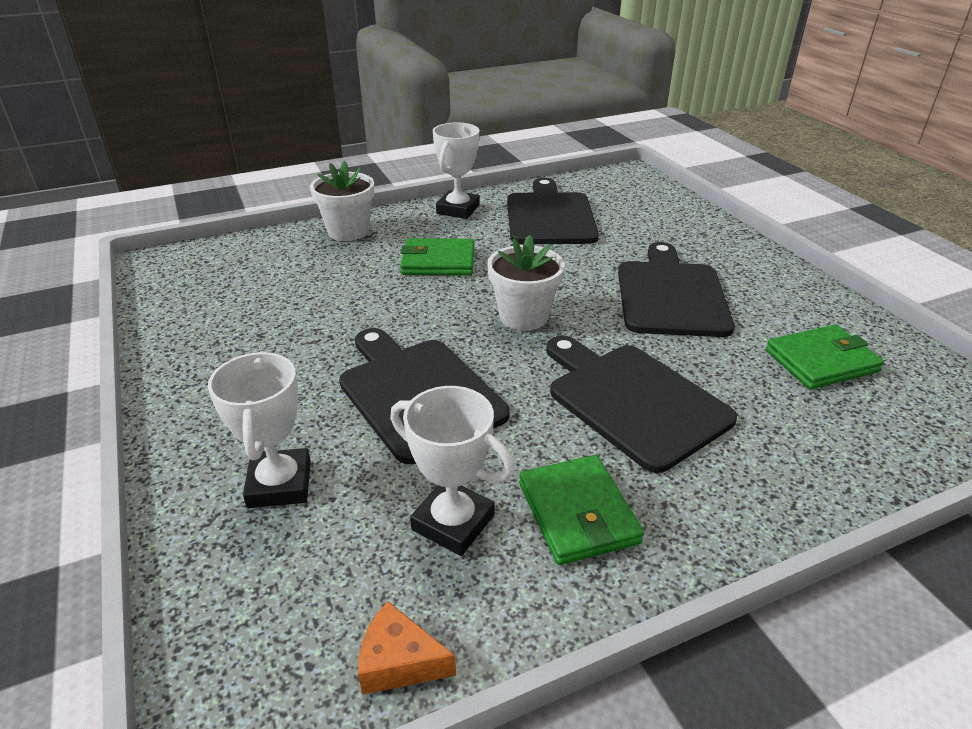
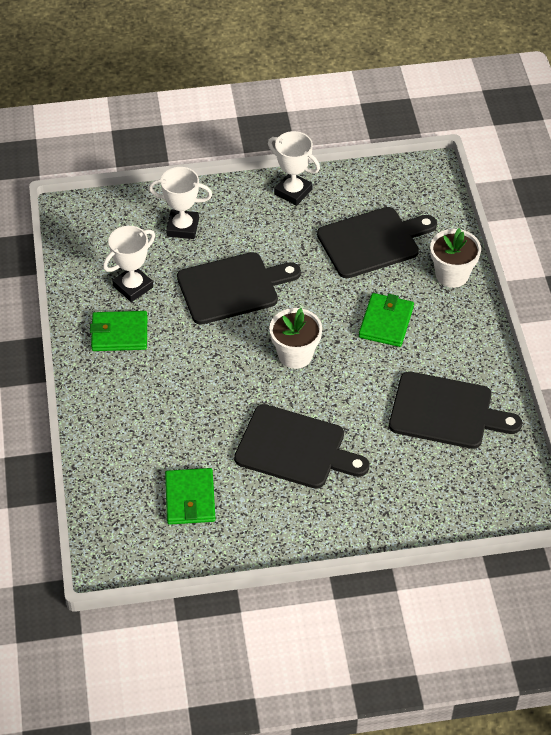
camera: 105 degrees right, 15 degrees up
orange cheese [358,601,456,695] -> none
white trophy [433,122,479,219] -> white trophy moved to [268,131,320,206]
black cutting board [546,336,737,473] -> black cutting board moved to [317,207,437,278]

